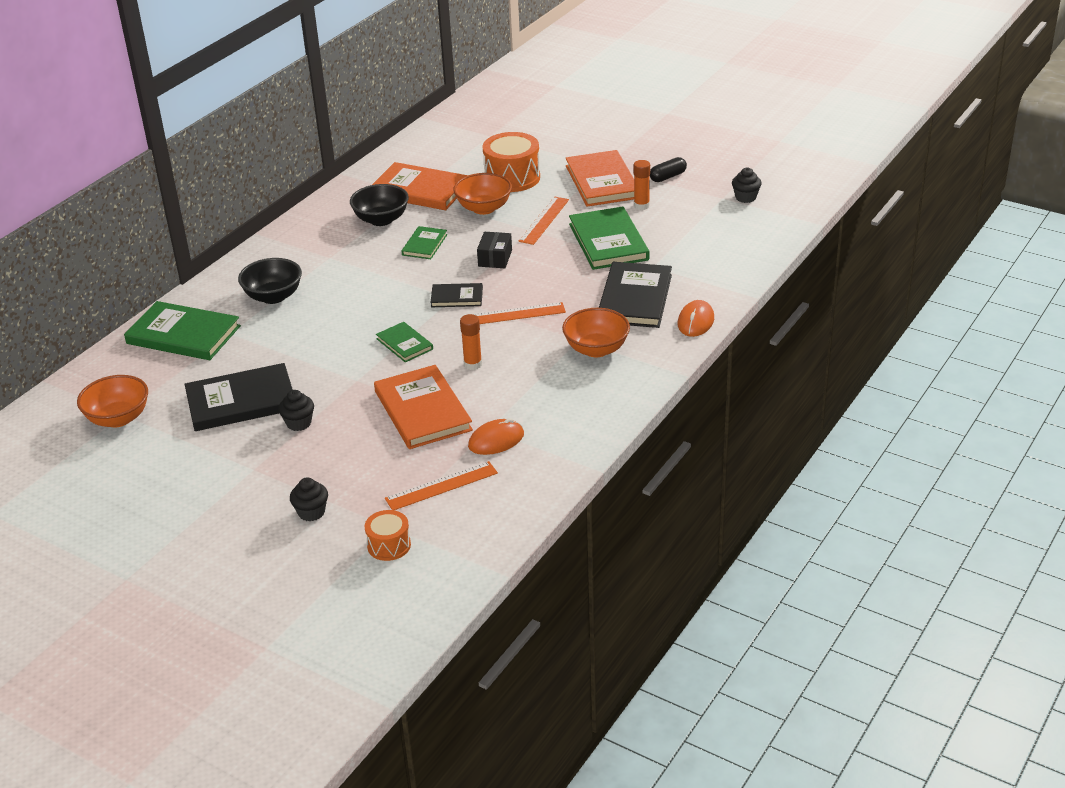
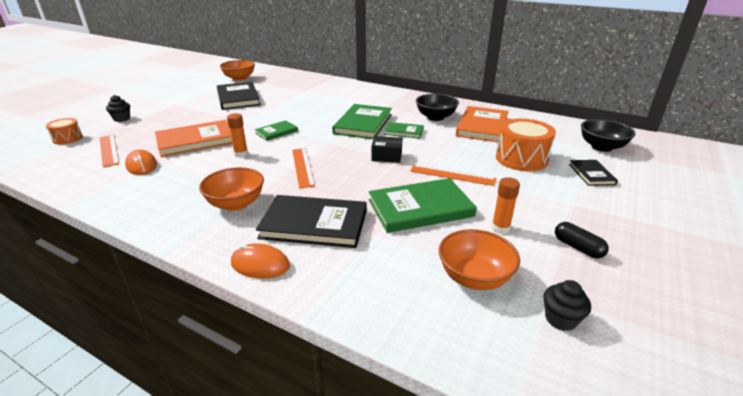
camera: 85 degrees right, 5 degrees down
green book [124,301,241,360] -> green book moved to [332,104,392,139]
black bowl [238,258,302,304] -> black bowl moved to [581,119,636,152]
black cupcake [278,390,314,431] -> none
black book [430,283,483,307] -> black book moved to [569,160,618,186]
orange bowl [453,173,512,215] -> orange bowl moved to [439,229,520,290]
orange book [566,150,634,207] -> none

